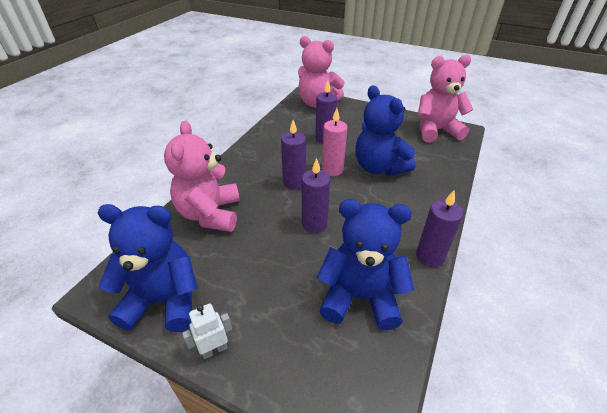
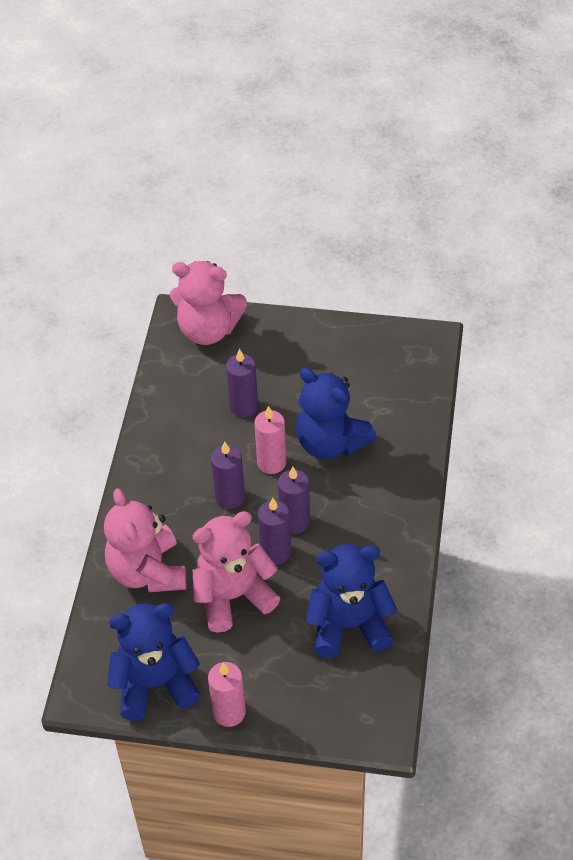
camera: 15 degrees left, 10 degrees up
white robot [182,303,232,359] -> pink candle [208,662,246,727]
purple candle [416,190,463,267] -> purple candle moved to [278,467,310,534]
pink teddy bear [418,55,473,143] -> pink teddy bear moved to [193,511,280,633]

